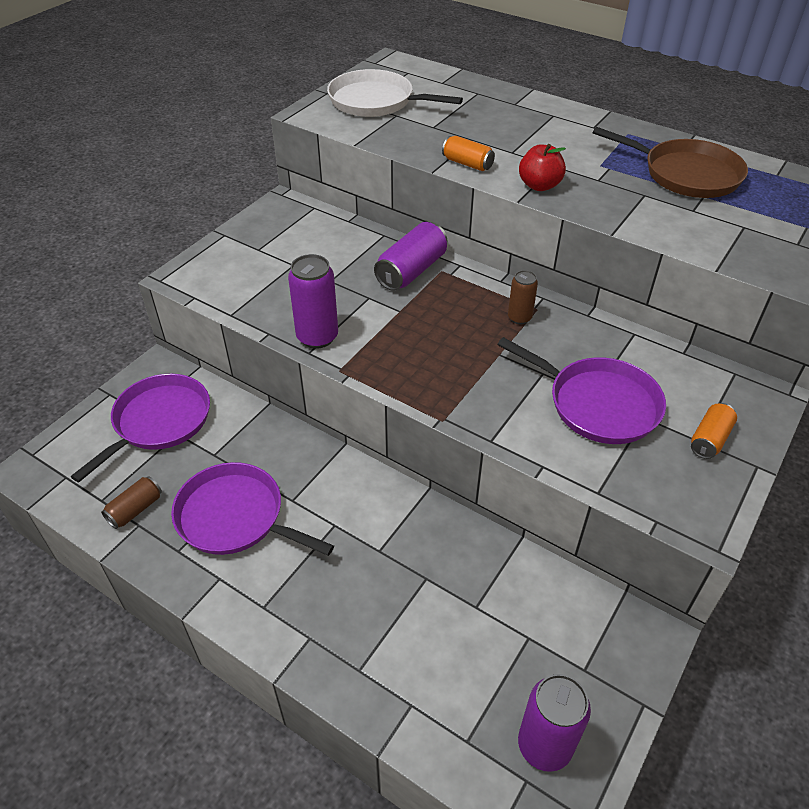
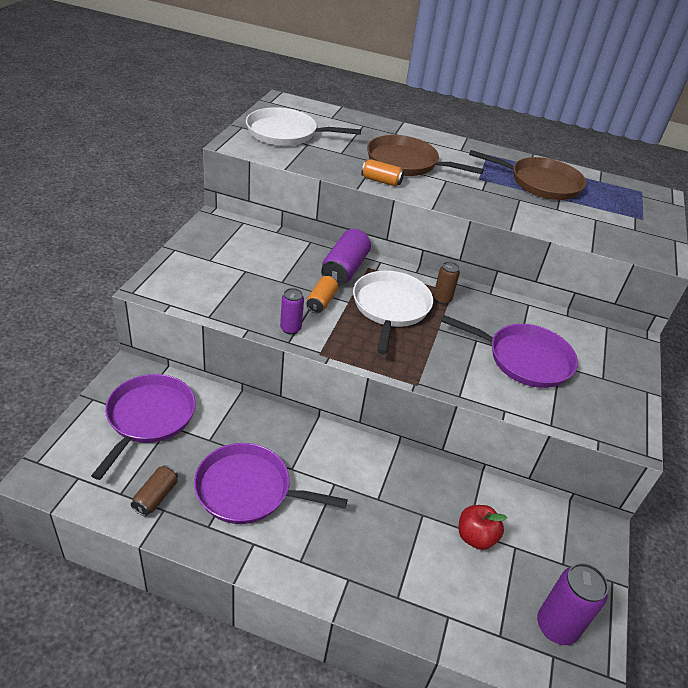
camera: 20 degrees left, 5 degrees down
purple can [288,254,338,349] -> purple can [280,288,304,335], size x0.60
red apple [519,144,566,191] -> red apple moved to [459,505,507,550]
orange can [691,403,737,459] -> orange can moved to [306,276,338,313]
none -> white pan [353,271,433,354]
none -> brown pan [367,135,484,176]

